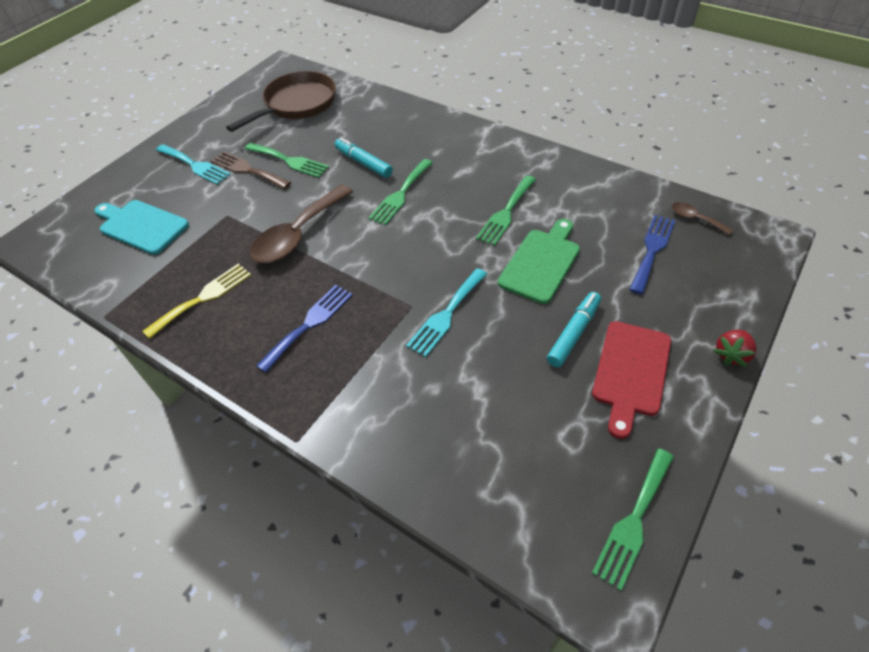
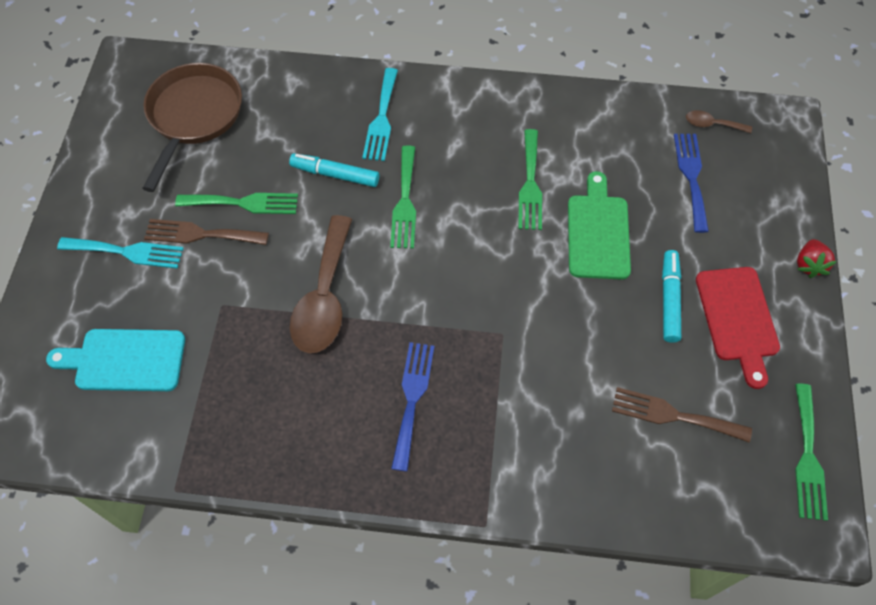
camera: 30 degrees left, 10 degrees up
yellow fork [142,263,251,339] -> none
turquoise fork [406,268,487,357] -> turquoise fork moved to [362,68,398,161]
none -> brown fork [612,387,752,443]

